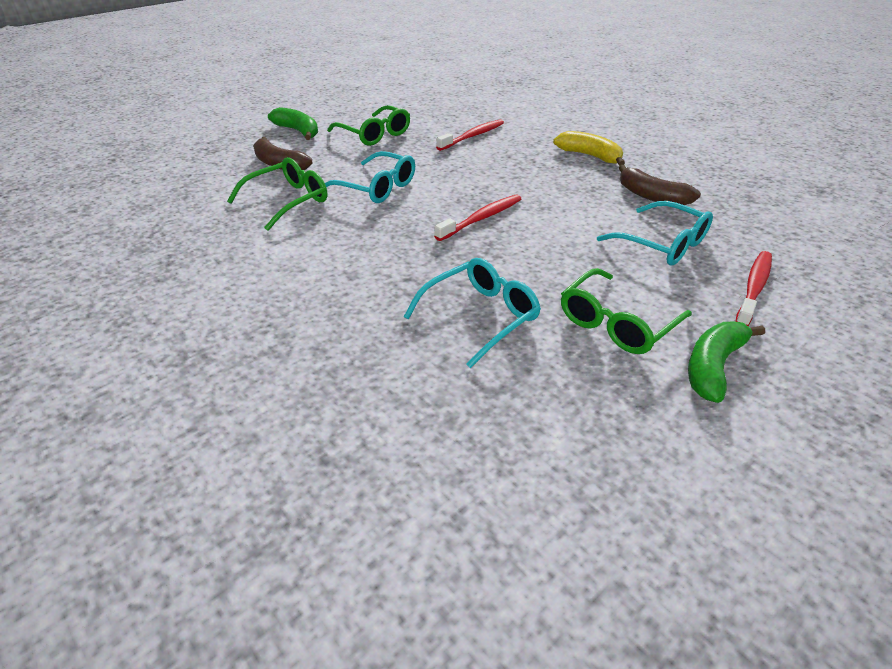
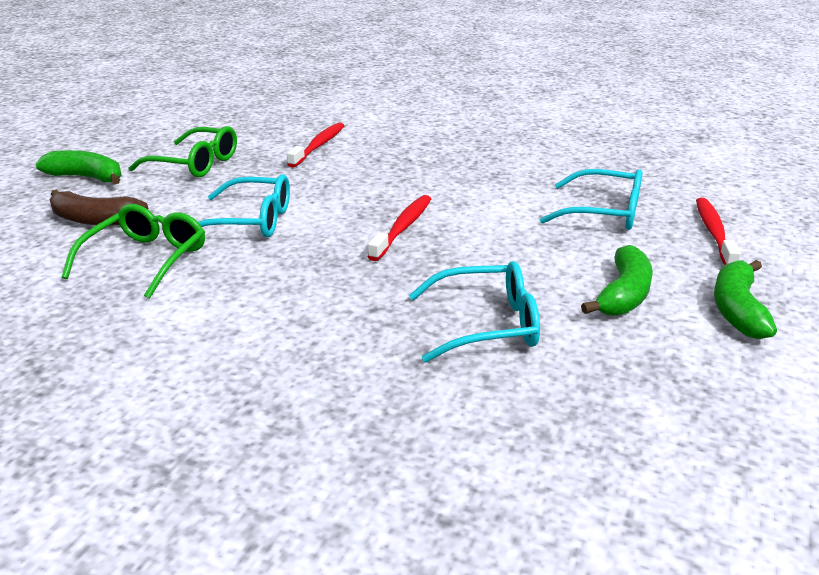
camera: 25 degrees left, 10 degrees down
turquoise glasses [404,258,541,368] -> turquoise glasses turned 60 degrees clockwise [409,261,540,362]
yellow banana [553,131,625,166] -> none
green glasses [561,268,692,354] -> green banana [581,245,653,316]
brown banana [619,165,701,205] -> none

